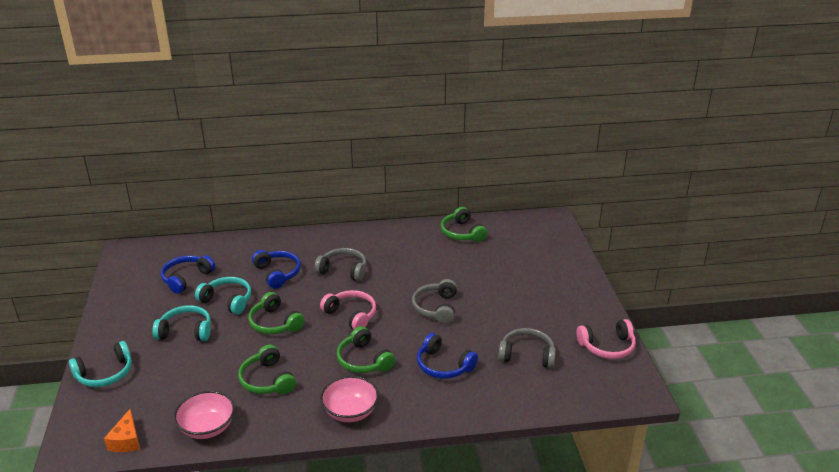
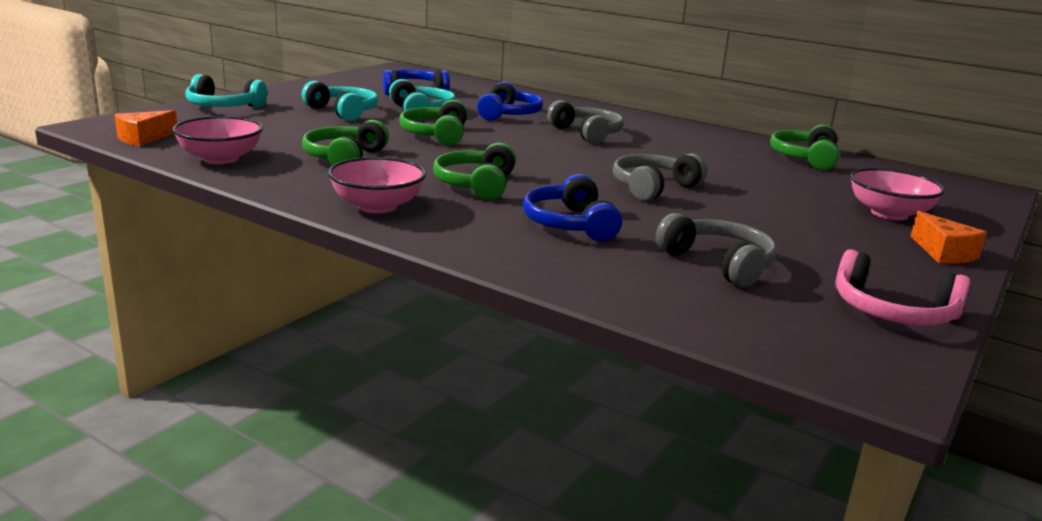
camera: 40 degrees right, 10 degrees down
pink headphones [320,290,376,330] -> none
none -> pink bowl [850,168,946,220]
none -> orange cheese [911,211,987,264]

